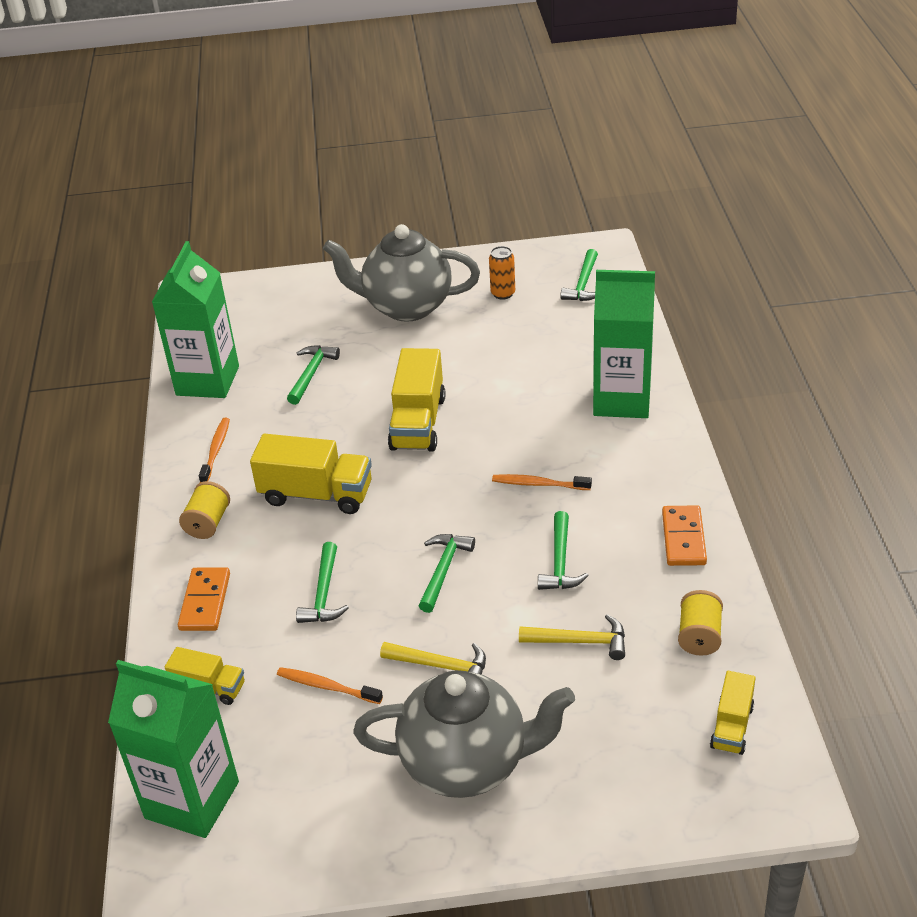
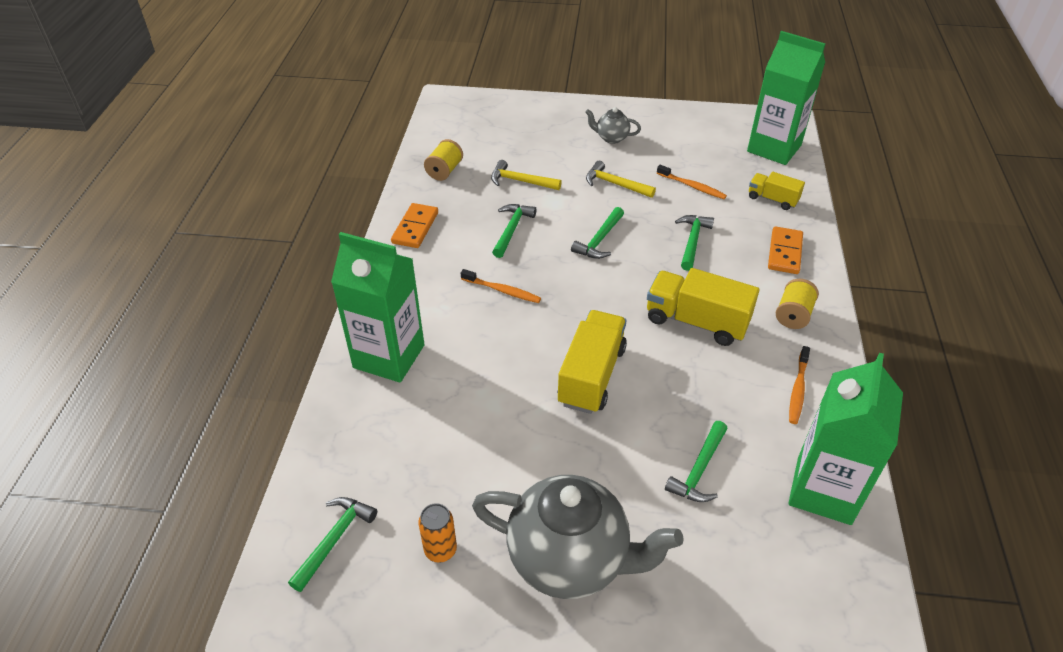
camera: 170 degrees left, 5 degrees up
grey teapot [353,670,575,798] -> grey teapot [585,107,641,144], size x0.45
yellow truck [710,671,756,755] -> none

